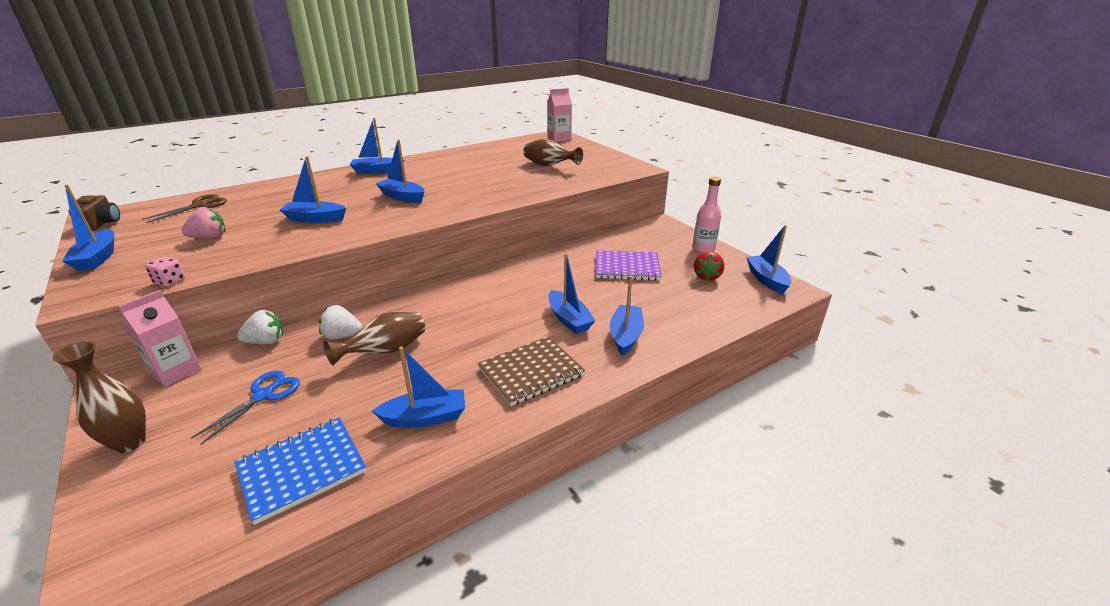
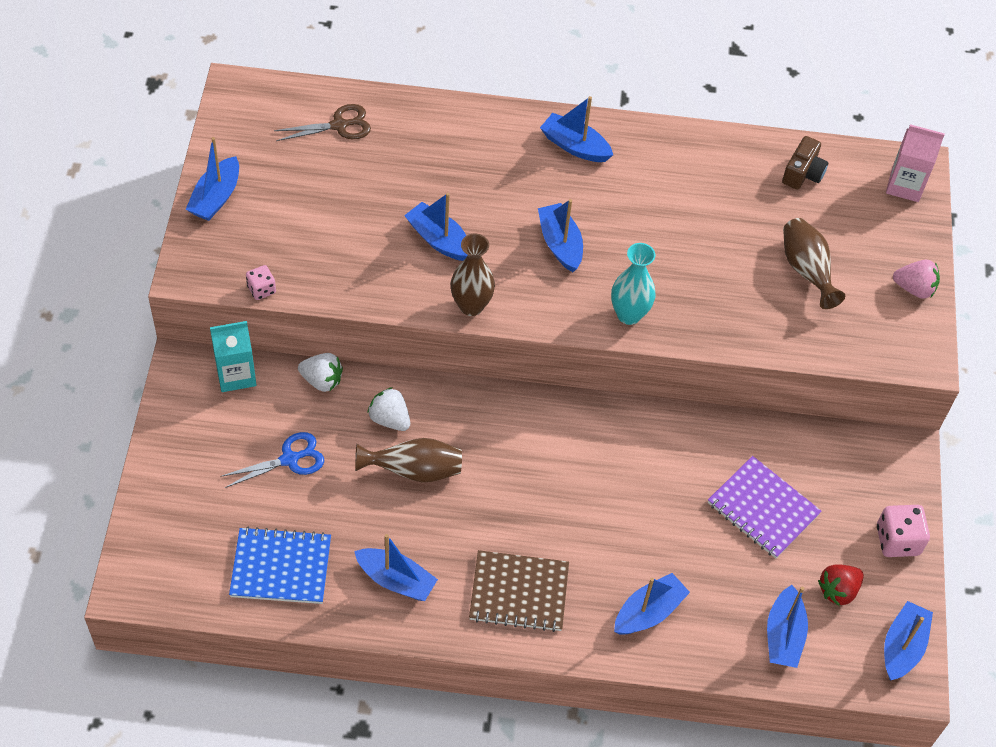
camera: 35 degrees right, 25 degrees up
brown vase [53,341,146,453] -> brown vase moved to [450,233,495,316]
brown camera [68,195,120,231] -> brown camera moved to [782,136,828,190]
pink carton [118,290,201,387] -> turquoise carton [210,321,256,392]
pink strawberry [181,207,226,239] -> pink strawberry moved to [893,260,940,299]
blue boat [548,253,596,334] -> blue boat moved to [767,585,808,668]
pink bottle [692,177,721,253] -> pink dice [877,505,930,557]
none -> turquoise vase [611,243,656,325]

